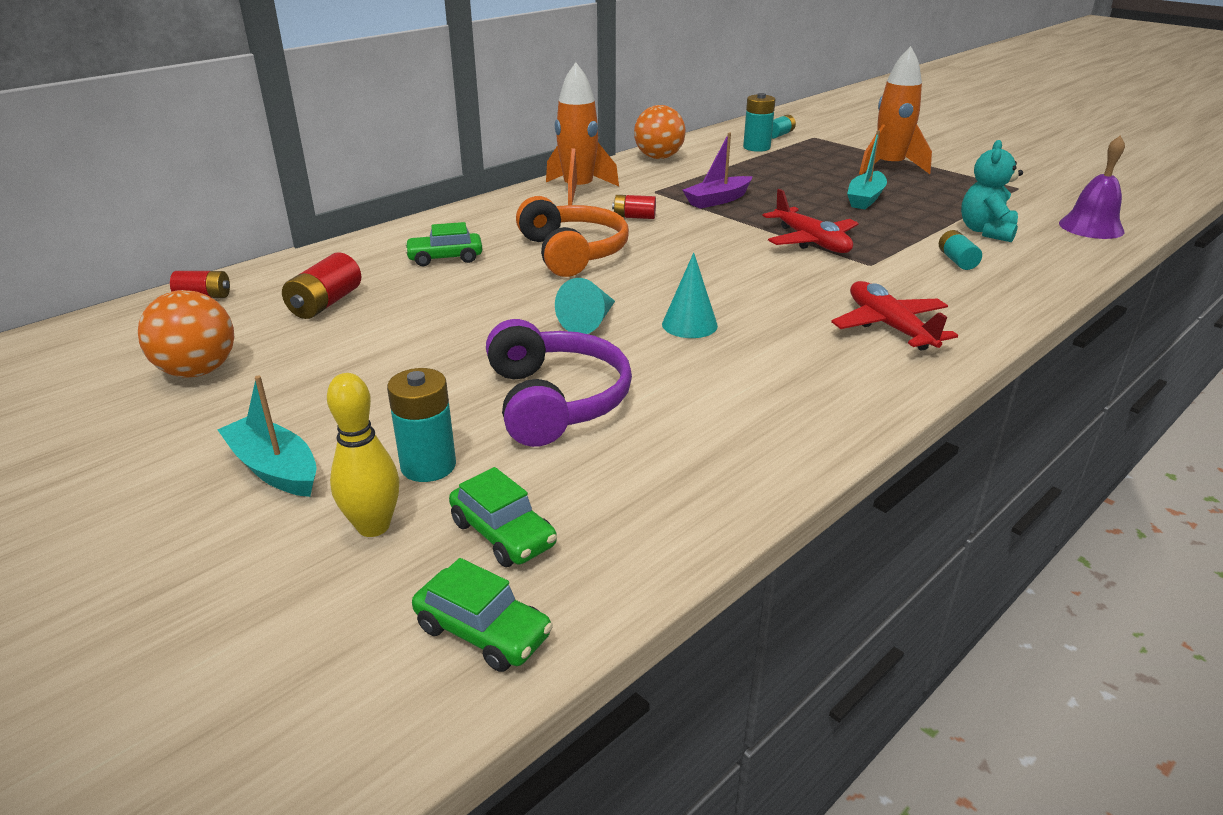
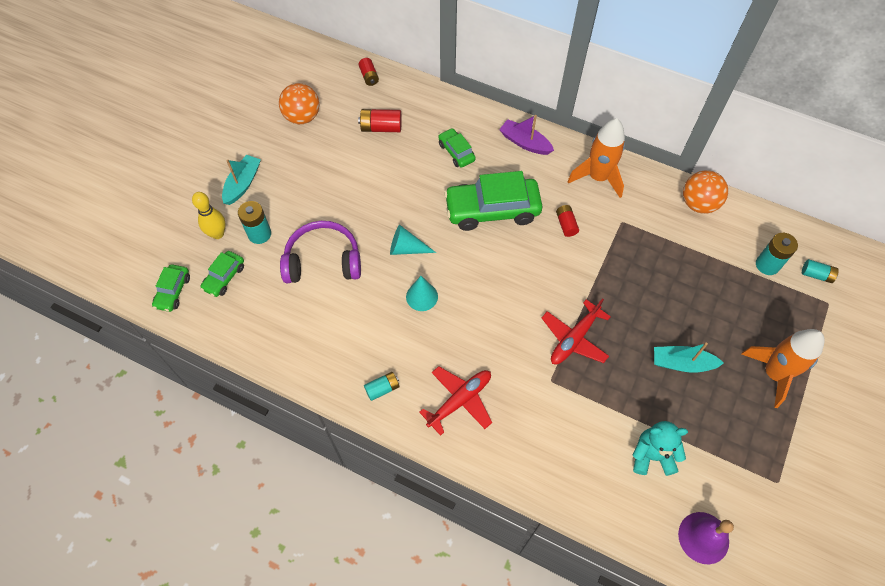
camera: 70 degrees right, 30 degrees up
purple headphones [486,319,632,447] -> purple headphones turned 150 degrees counterclockwise [280,221,361,283]
orange headphones [516,196,629,277] -> green car [444,171,543,231]
purple boat [682,132,752,209] -> purple boat moved to [499,115,554,155]
turquoise battery [939,230,982,270] -> turquoise battery moved to [364,372,399,401]

